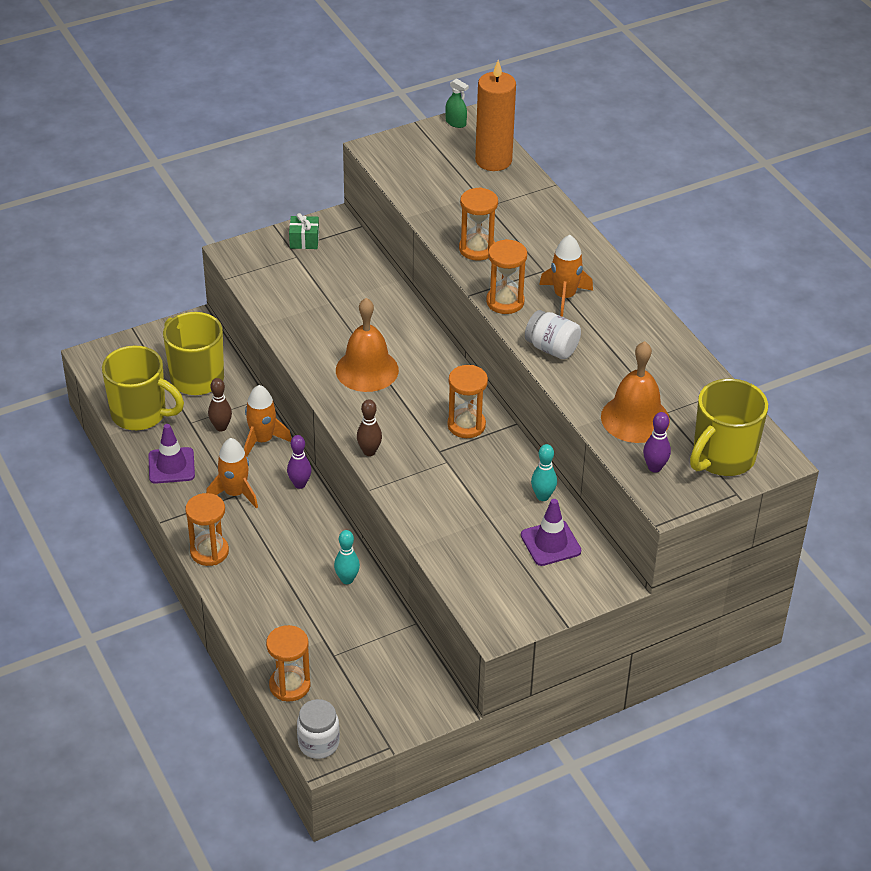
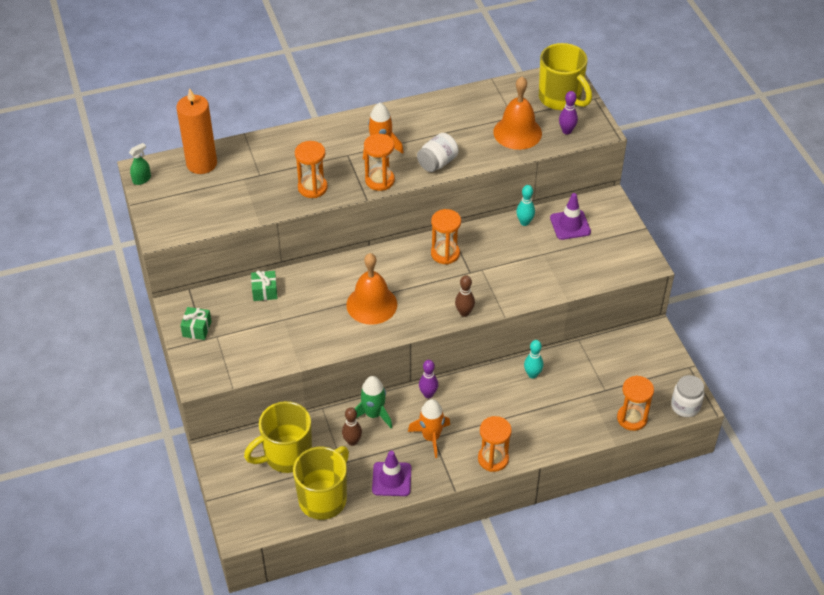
camera: 80 degrees left, 5 degrees up
orange rocket [244,385,292,456] -> green rocket [355,376,392,428]
none -> green gift [251,270,278,301]

